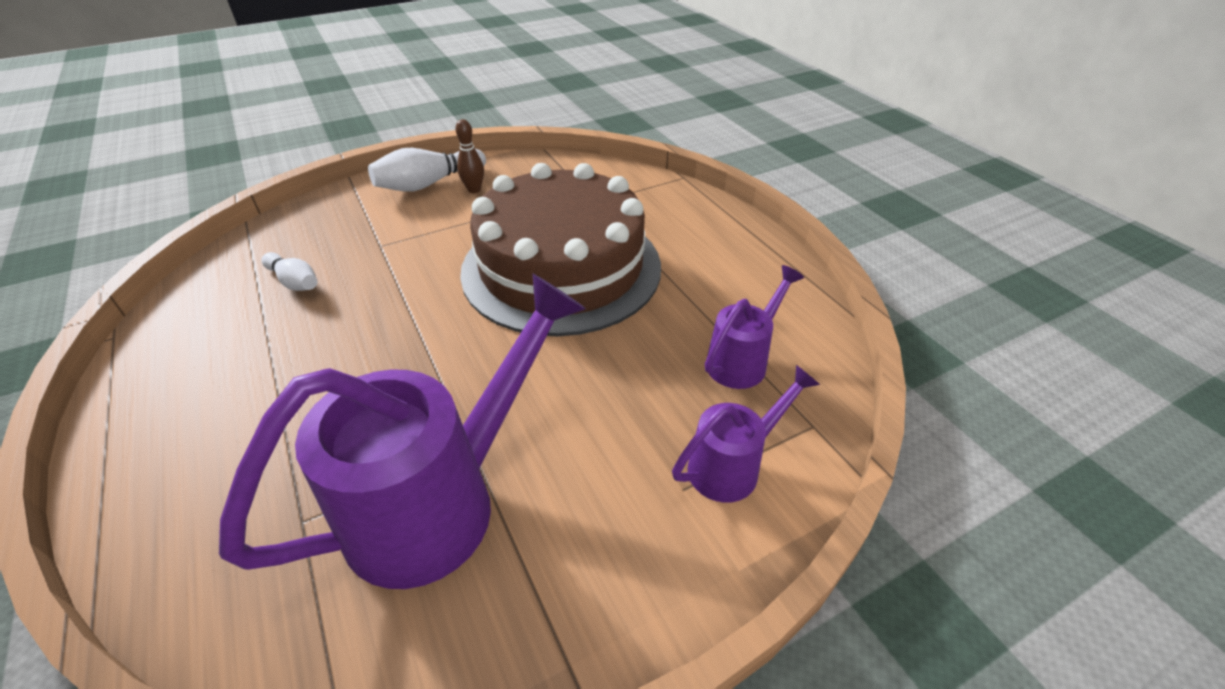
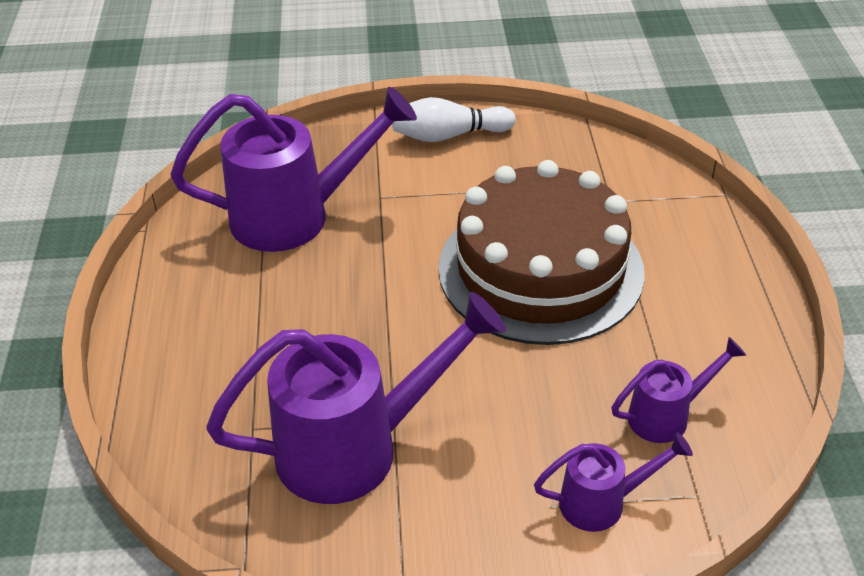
camera: 25 degrees right, 0 degrees up
white bowling pin [261,252,317,291] -> purple watering can [171,87,417,252]
brown bowling pin [455,119,484,193] -> none

